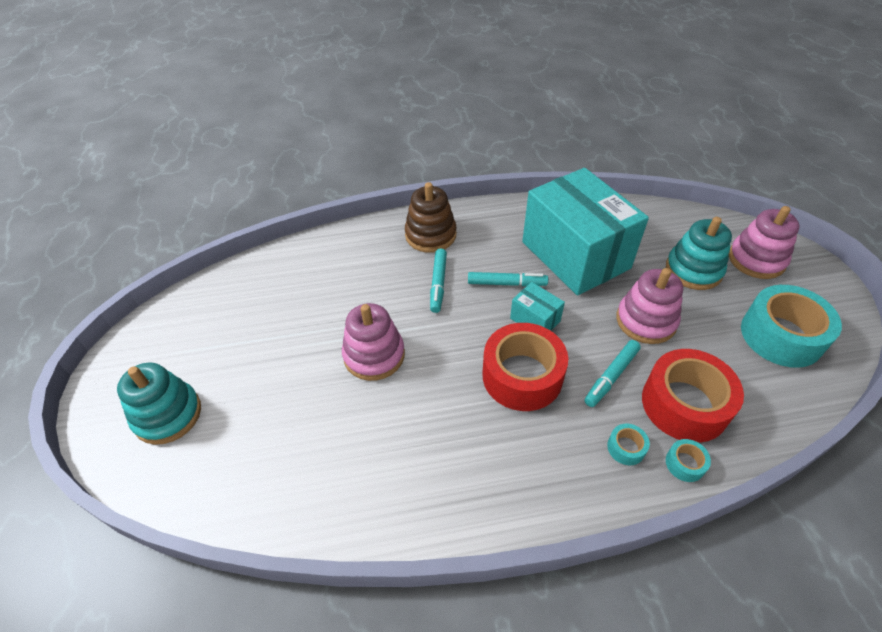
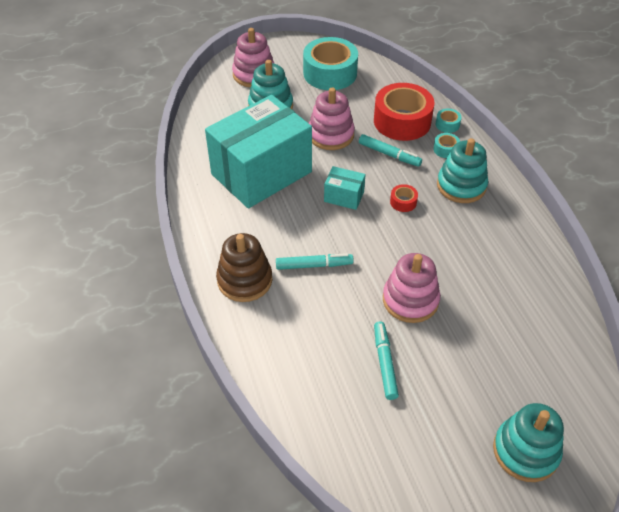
camera: 100 degrees left, 0 degrees up
turquoise marker [468,272,548,287] -> turquoise marker moved to [374,321,399,400]
red tape [482,323,568,411] -> red tape [390,184,418,212], size x0.42
turquoise box [510,282,565,331] -> turquoise box turned 75 degrees clockwise [324,166,365,210]
none -> turquoise stacking toy [437,138,488,203]

